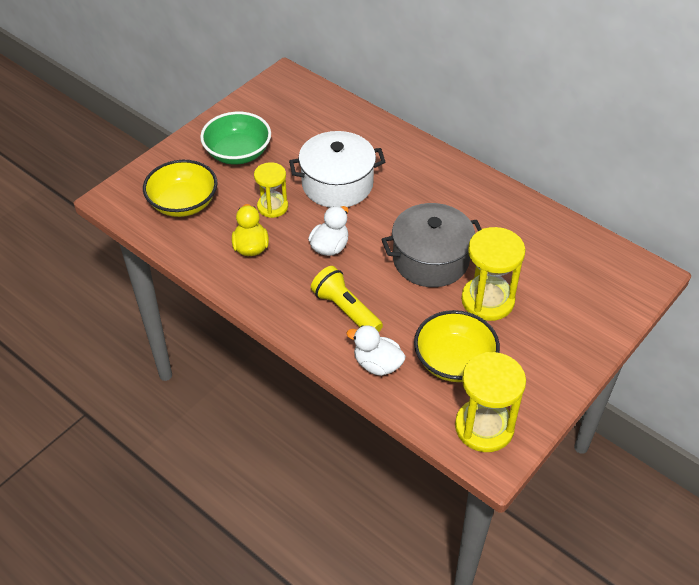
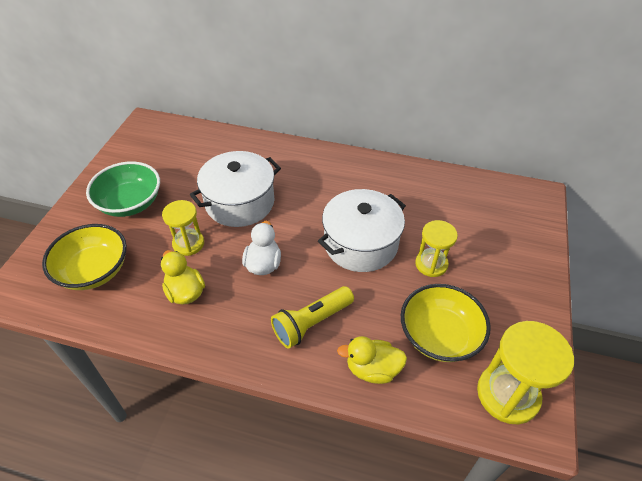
camera: 25 degrees left, 0 degrees up
yellow flashlight [311,266,383,332] -> yellow flashlight turned 60 degrees counterclockwise [271,286,354,348]
white duck [346,325,406,376] -> yellow duck [337,336,407,384]
grey pot [381,203,482,287] -> white pot [318,189,406,272]
yellow hourglass [461,227,526,321] -> yellow hourglass [415,220,458,277], size x0.63

